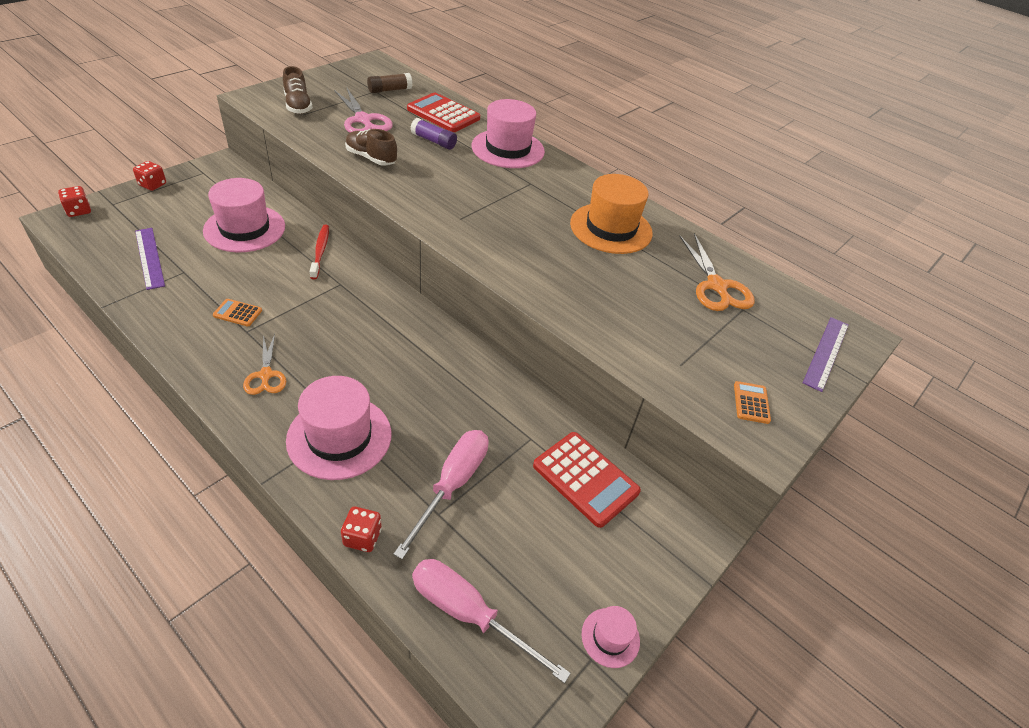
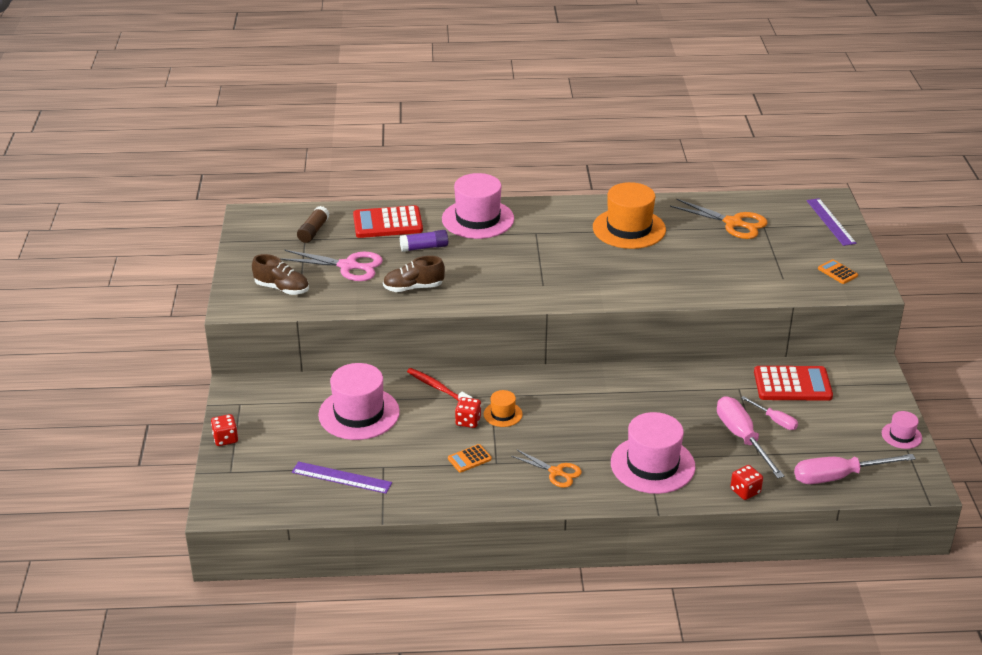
camera: 40 degrees left, 10 degrees down
red dice [58,186,91,217] -> red dice moved to [455,397,481,428]
none -> orange hat [484,390,523,427]
none -> pink screwdriver [741,396,798,430]

